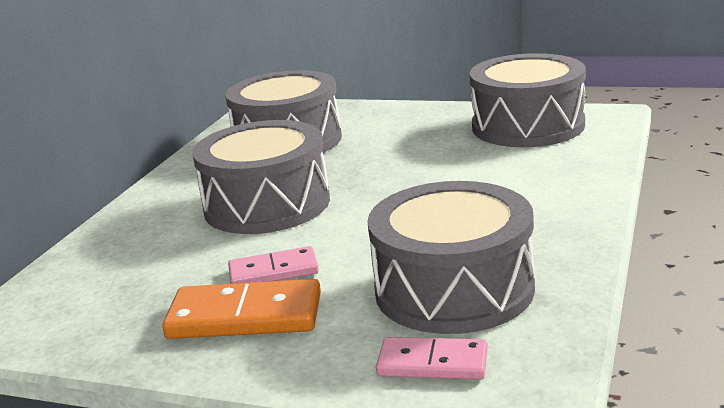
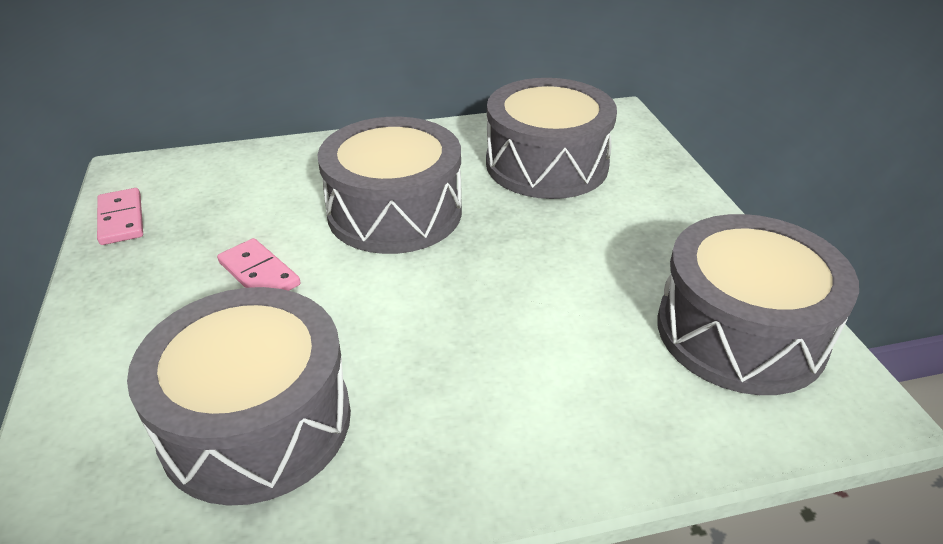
camera: 55 degrees right, 15 degrees up
orange domino [162,279,321,339] -> none
pink domino [376,337,488,380] -> pink domino moved to [97,188,143,245]

